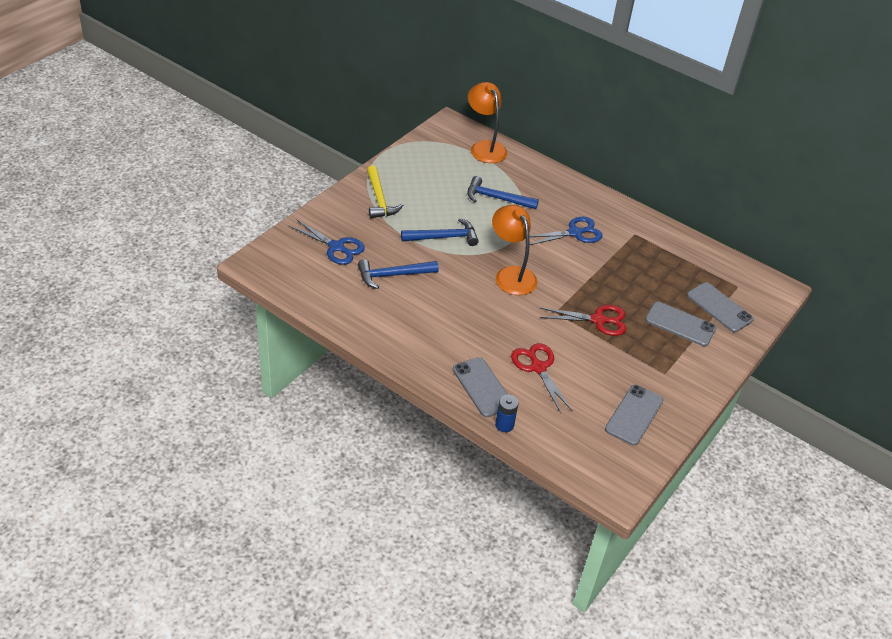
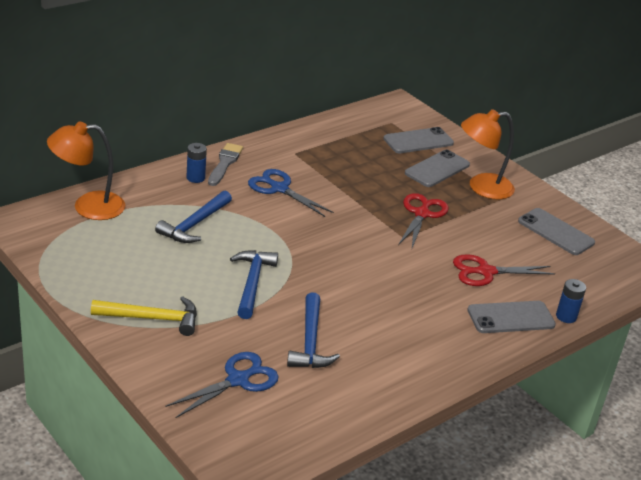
camera: 75 degrees left, 10 degrees down
orange lamp [492,205,537,295] -> orange lamp moved to [461,109,515,199]
blue scissors [530,217,603,245] -> blue scissors turned 45 degrees counterclockwise [248,169,334,217]
none -> blue battery [186,143,207,183]
none -> grey brush [208,143,243,186]

